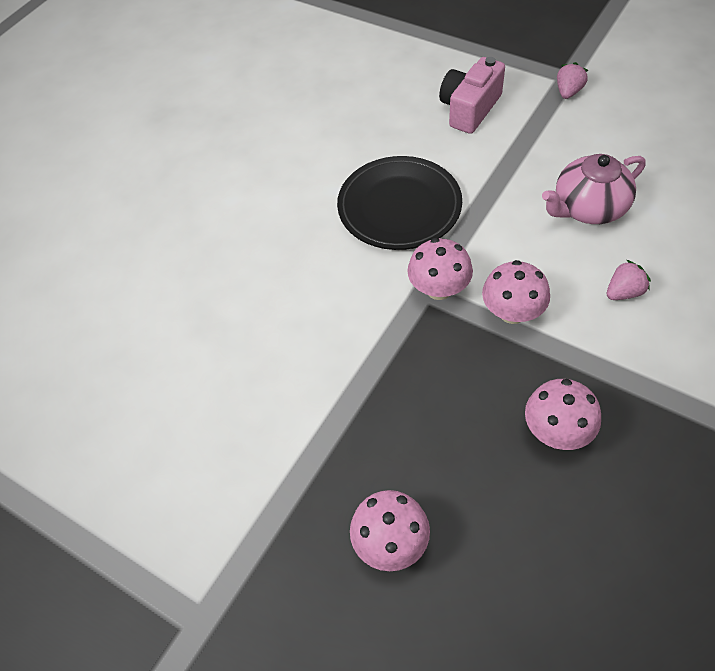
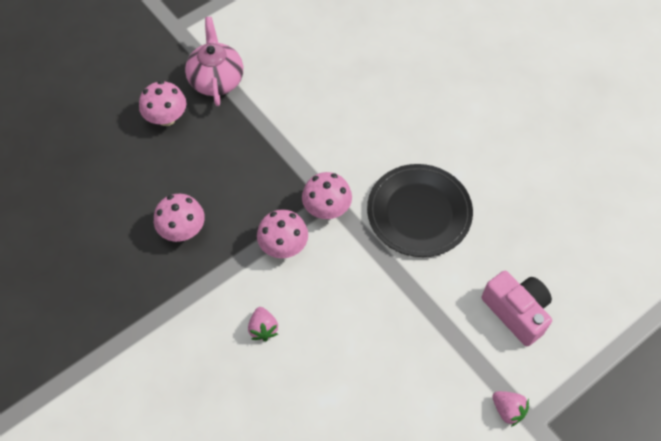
camera: 105 degrees right, 5 degrees up
pink teapot [542,154,646,224] -> pink teapot moved to [185,17,243,106]

